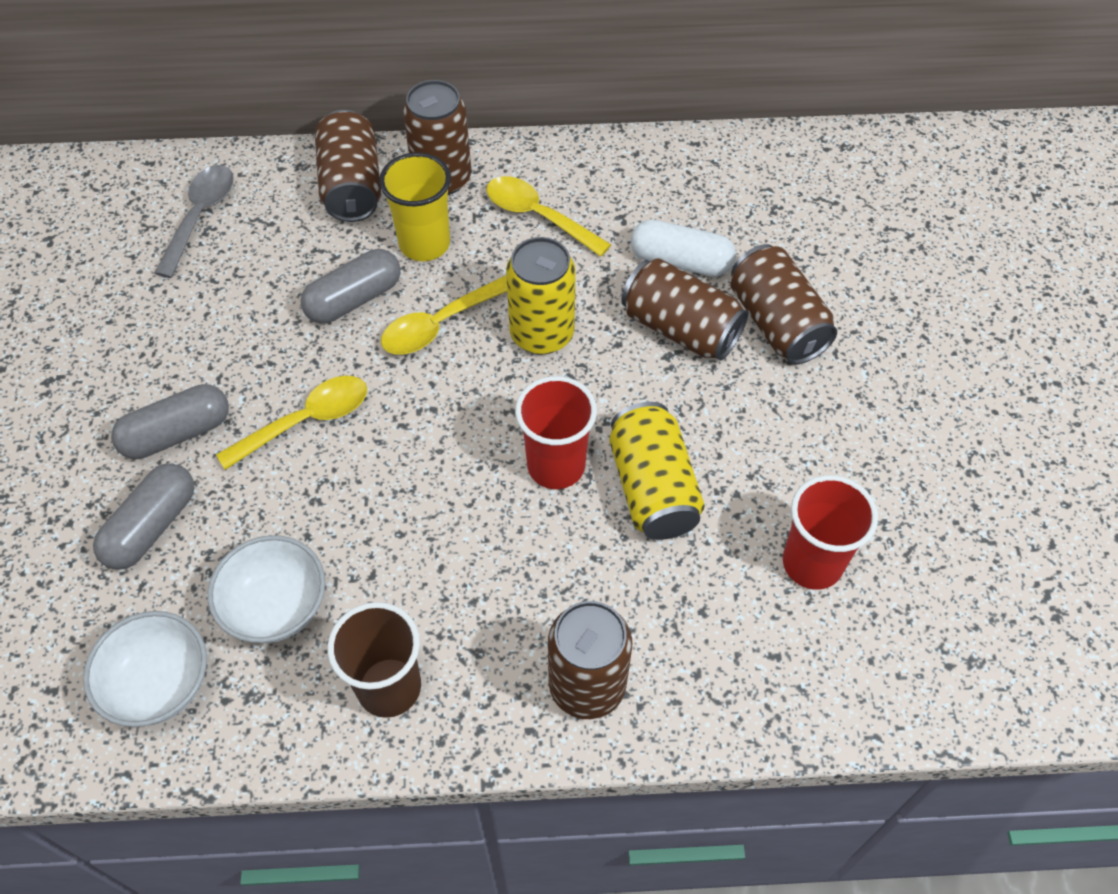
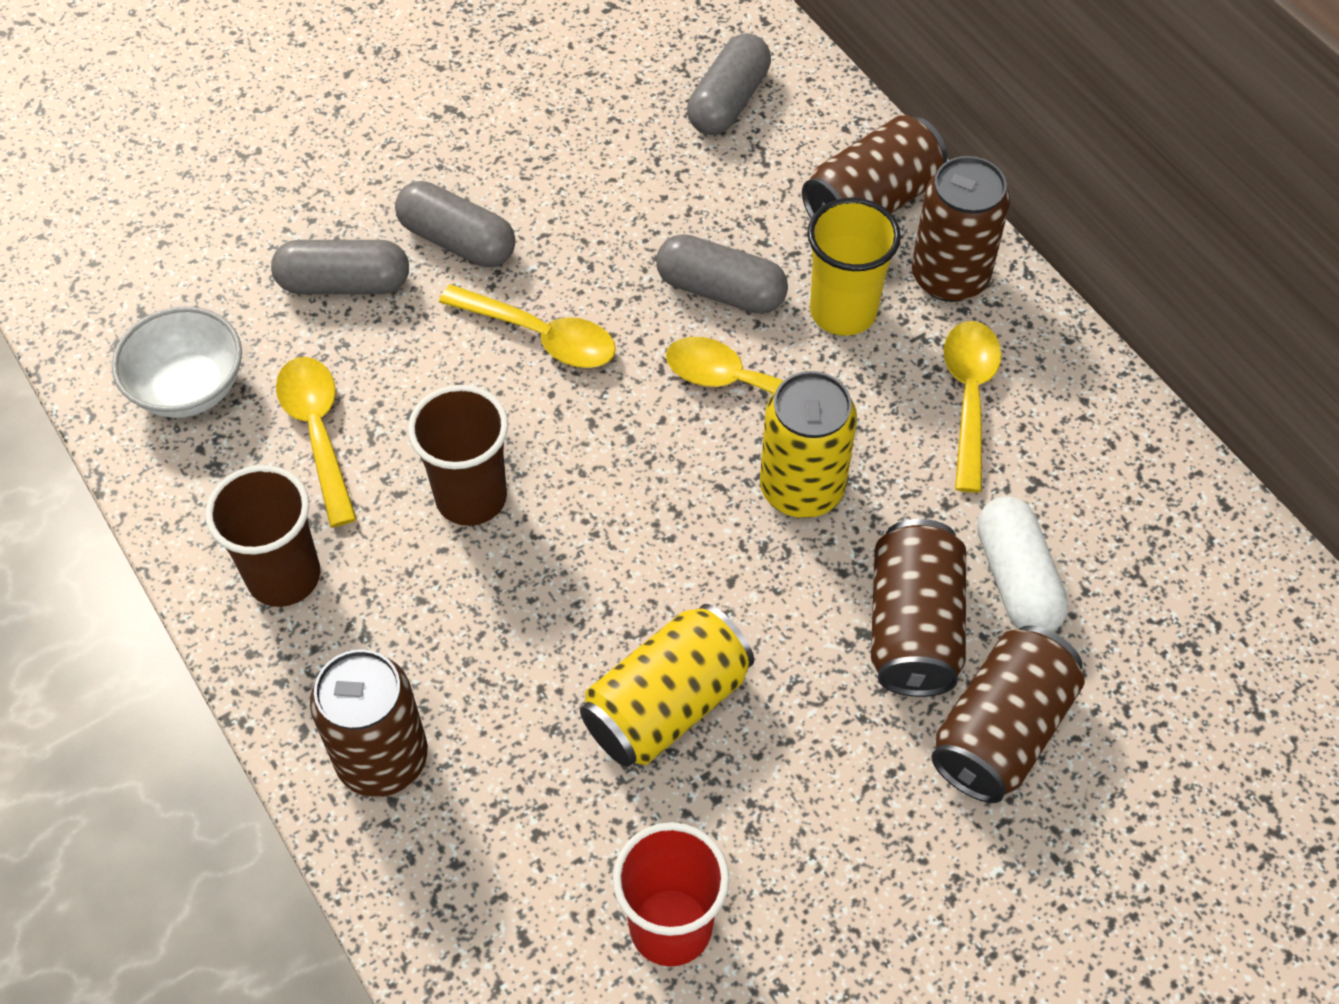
camera: 60 degrees right, 0 degrees up
grey spoon [154,165,234,278] -> grey capsule [687,33,771,135]
white bowl [208,535,325,643] -> yellow spoon [276,357,357,527]
red cup [515,376,597,489] -> none
none -> brown cup [408,385,508,526]

